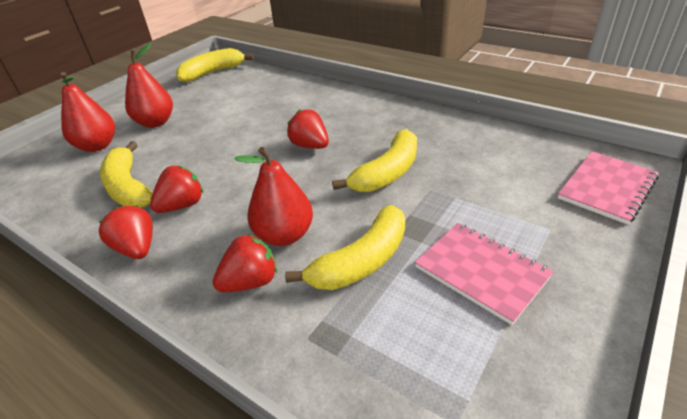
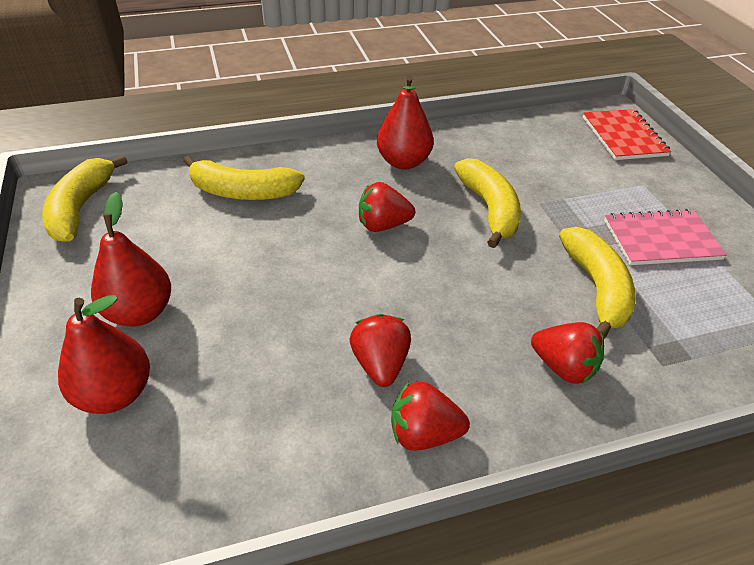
camera: 55 degrees left, 5 degrees up
yellow banana [100,141,153,208] -> yellow banana moved to [183,156,305,200]
red strawberry [213,234,277,292] -> red strawberry turned 120 degrees clockwise [531,322,604,384]
red pear [235,147,313,246] -> red pear moved to [377,76,434,169]
pink notebook [558,151,659,225] -> red notebook [583,109,671,160]

